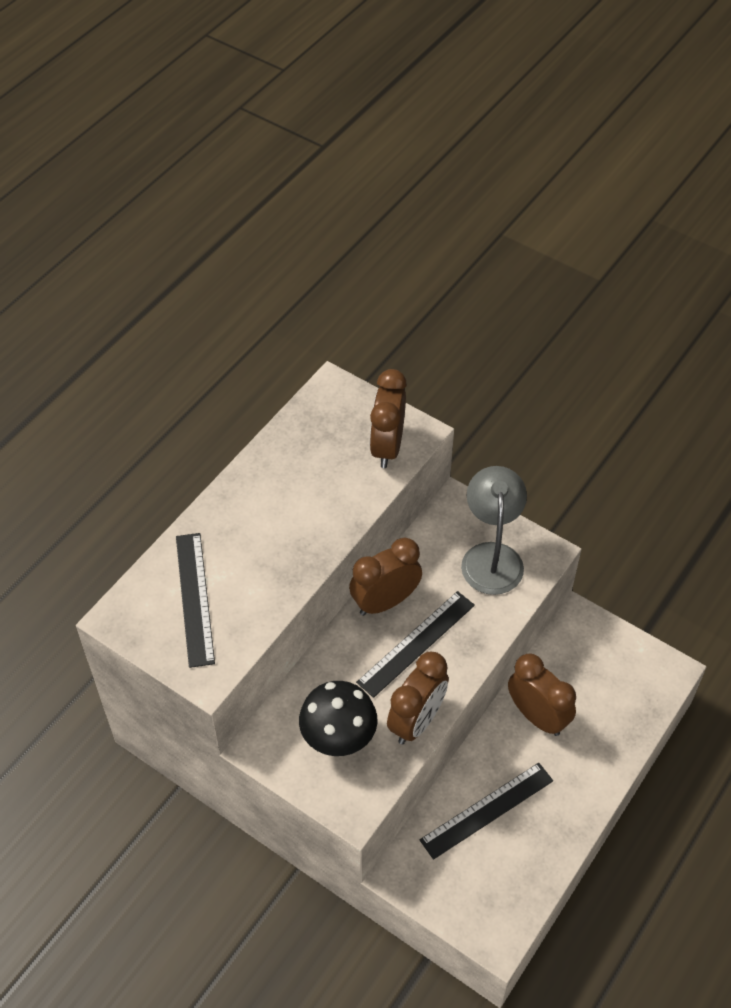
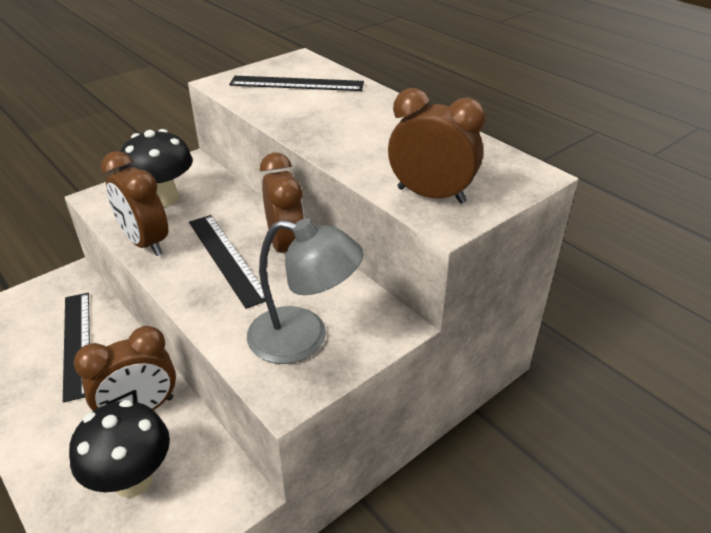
camera: 105 degrees right, 15 degrees down
none -> black mushroom [69,400,170,498]

